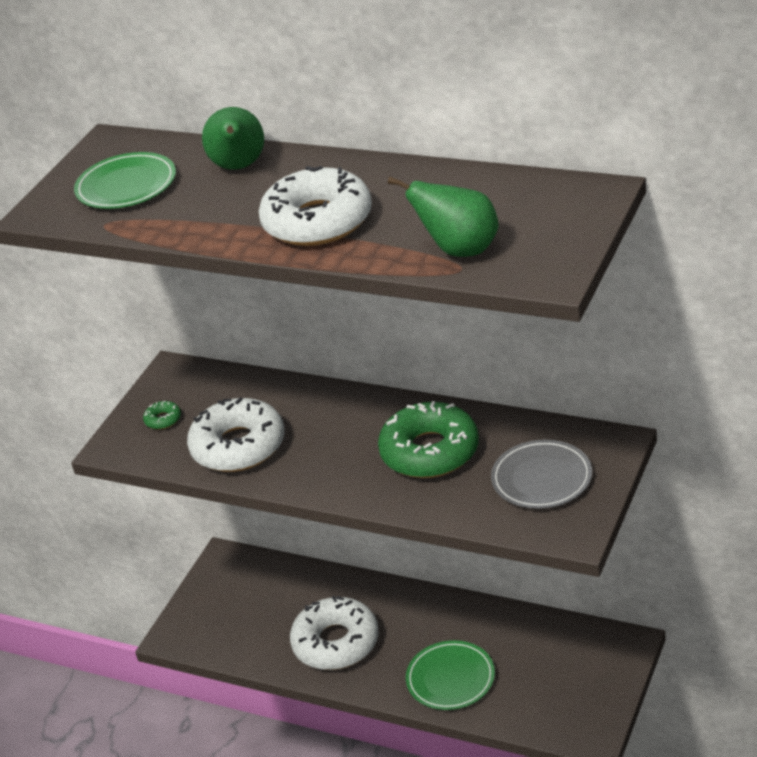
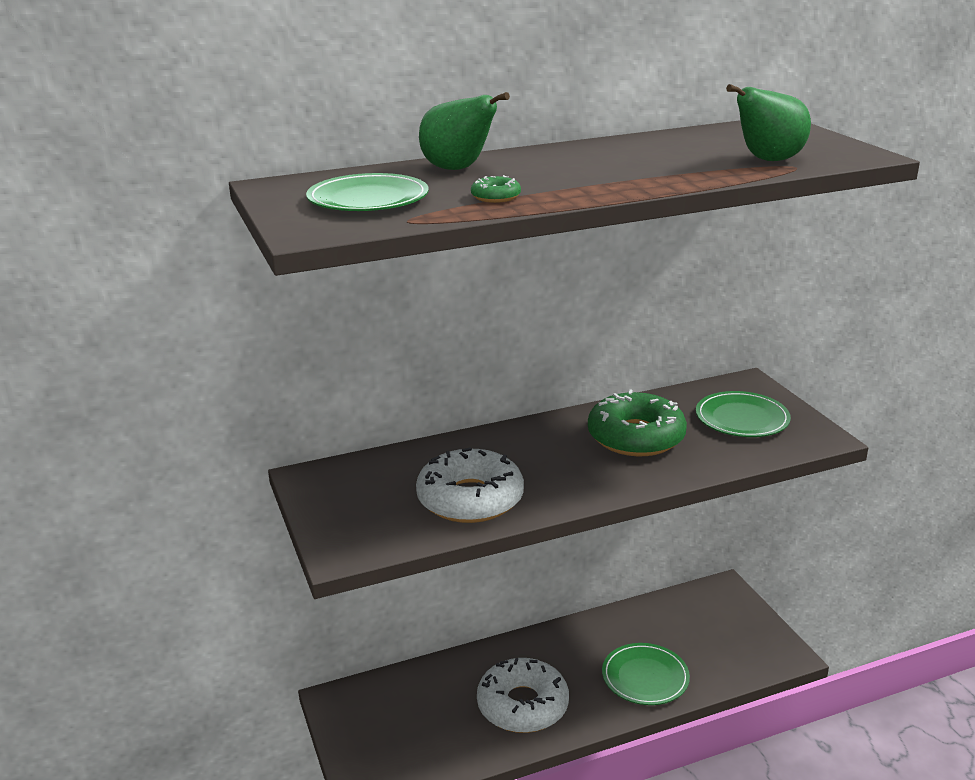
camera: 50 degrees left, 10 degrees down
green donut [143,401,181,430] -> green donut moved to [471,175,521,203]
white donut [259,166,372,246] -> none
grey plate [491,440,592,509] -> green plate [696,391,791,437]

